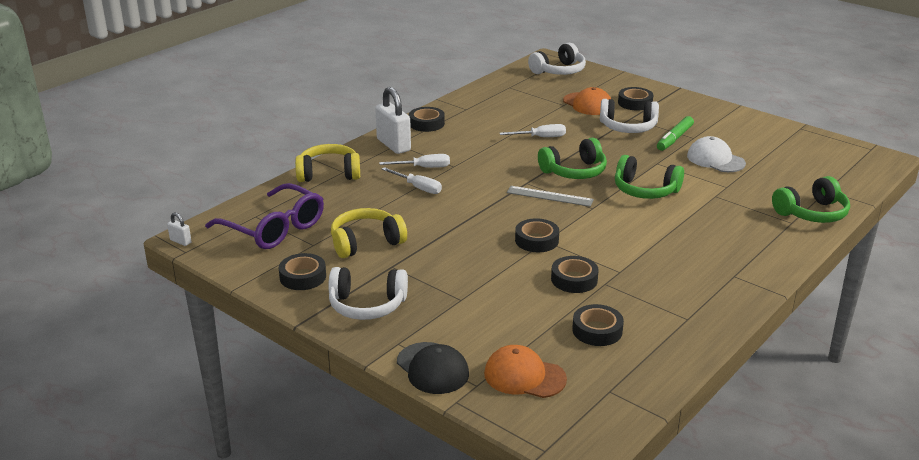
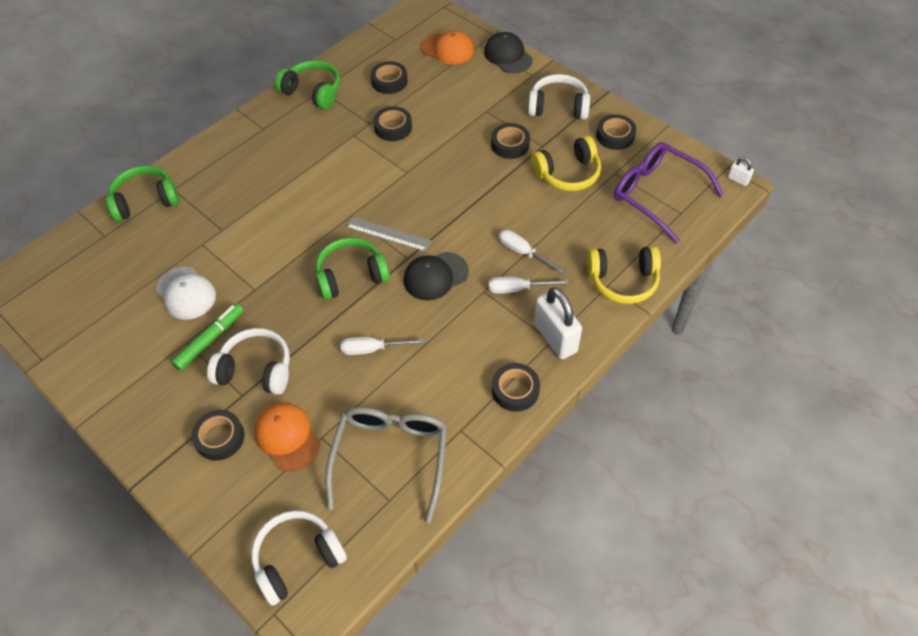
camera: 175 degrees left, 25 degrees up
black tape [515,218,559,252] -> black tape moved to [491,123,530,159]
green headphones [615,155,684,199] -> green headphones moved to [275,60,340,109]
none -> grey glasses [325,407,447,523]
none -> black cap [404,252,469,300]

